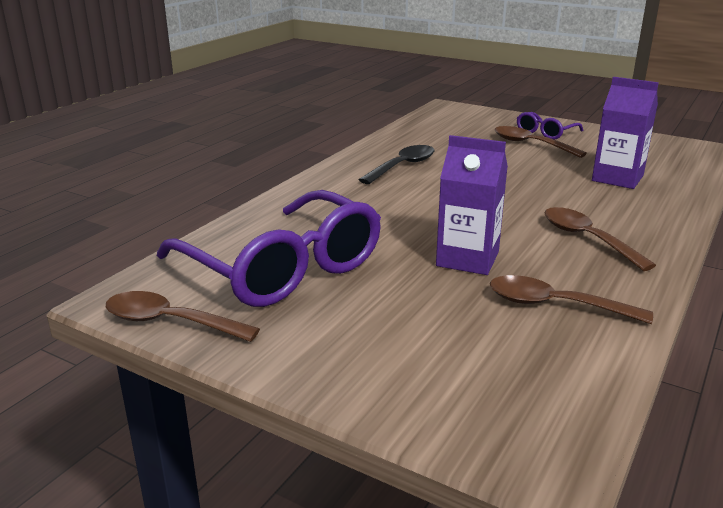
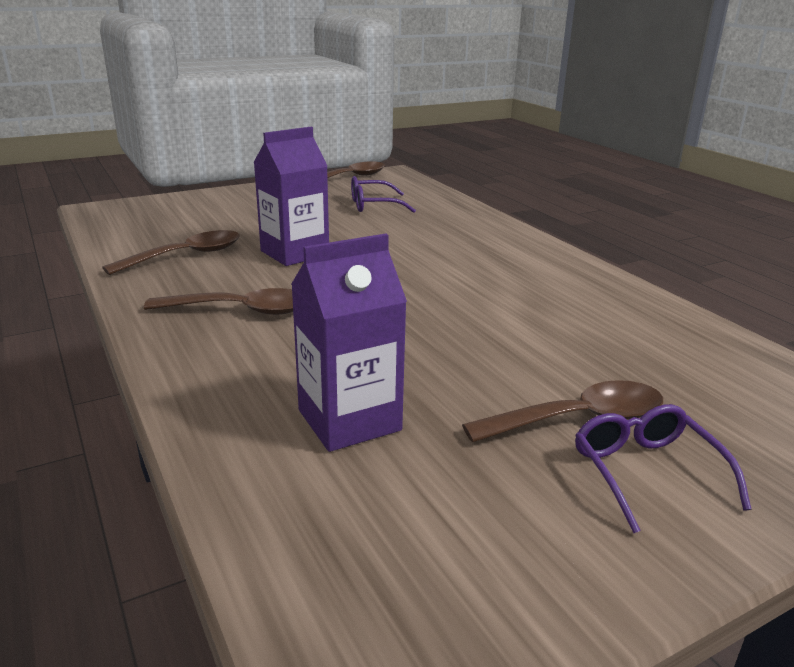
camera: 120 degrees right, 0 degrees up
purple glasses [157,190,381,307] -> purple glasses [351,176,416,213], size x0.45
black spoon [359,145,435,184] -> none

